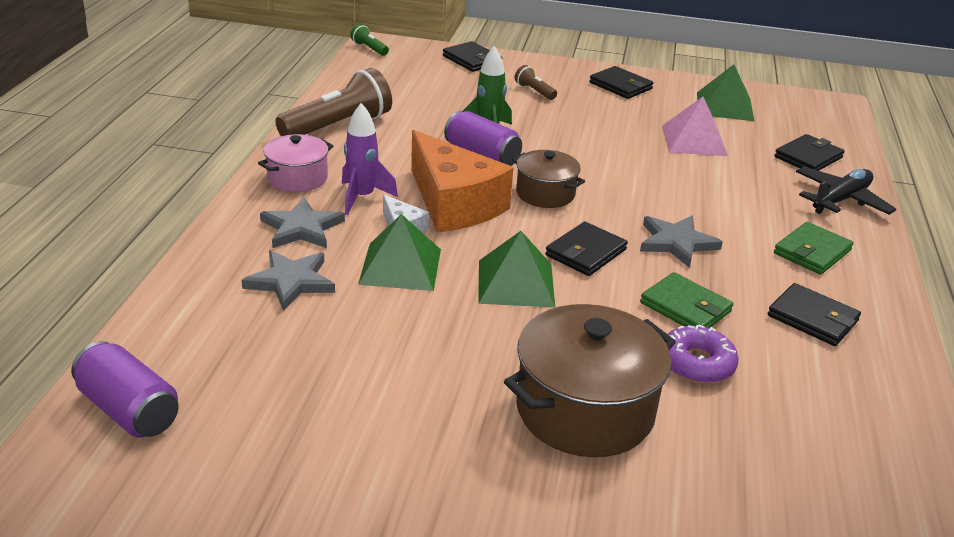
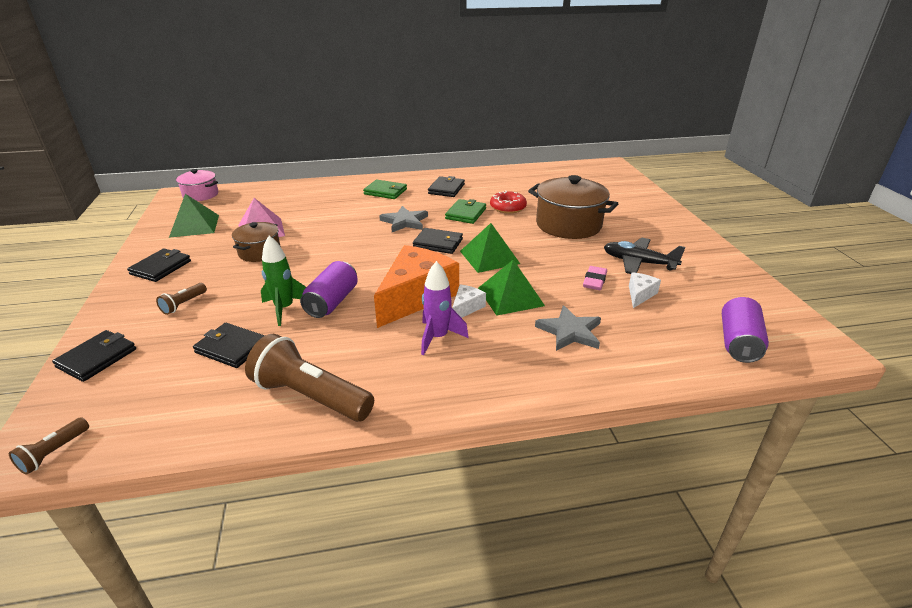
camera: 110 degrees left, 0 degrees up
pink pot [258,134,333,192] -> pink pot moved to [176,169,218,201]
grey star [260,198,345,248] -> none
green flashlight [350,24,389,56] -> brown flashlight [9,417,89,475]
brown pot [512,150,585,208] -> brown pot moved to [232,222,281,262]
purple donut [668,325,739,384] -> red donut [490,190,527,214]
black wallet [774,134,845,171] -> black wallet moved to [193,323,265,368]
black plane [796,167,896,215] -> black plane moved to [604,238,685,274]
none -> pink eraser [583,266,607,290]
none -> white cheese [629,272,661,308]

